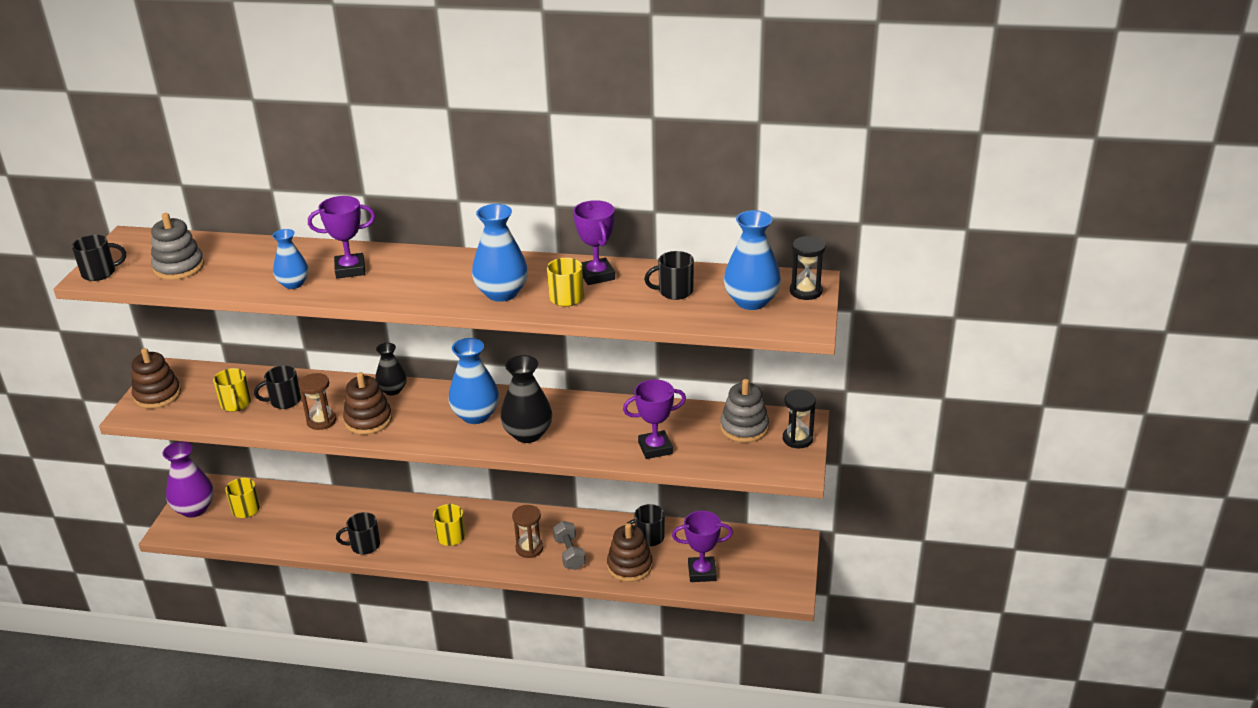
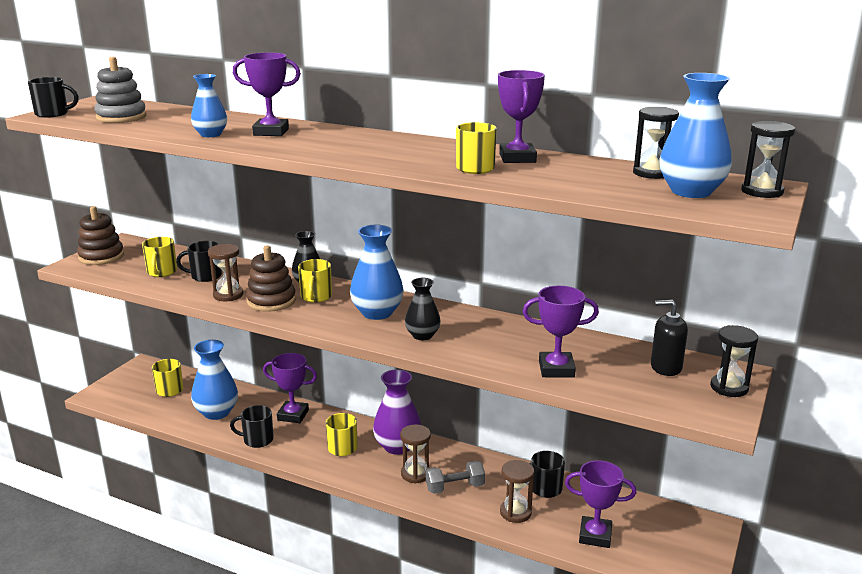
camera: 15 degrees right, 10 degrees down
purple vase [162,442,214,518] -> purple vase moved to [373,369,421,455]
blue vase [472,204,528,302] -> blue vase moved to [191,340,238,420]
black vase [501,355,552,443] -> black vase [405,278,440,340], size x0.63
grey dumbbell [553,521,586,570] -> grey dumbbell turned 75 degrees clockwise [426,461,485,494]
brown stacking toy [607,523,652,582] -> brown hourglass [500,460,534,523]
black mug [644,251,694,300] -> none
grey stacking toy [720,379,769,443] -> black soap dispenser [651,300,688,376]
none -> purple trophy [263,353,317,423]
none -> yellow mug [298,259,332,303]
none -> black hourglass [633,107,679,179]

